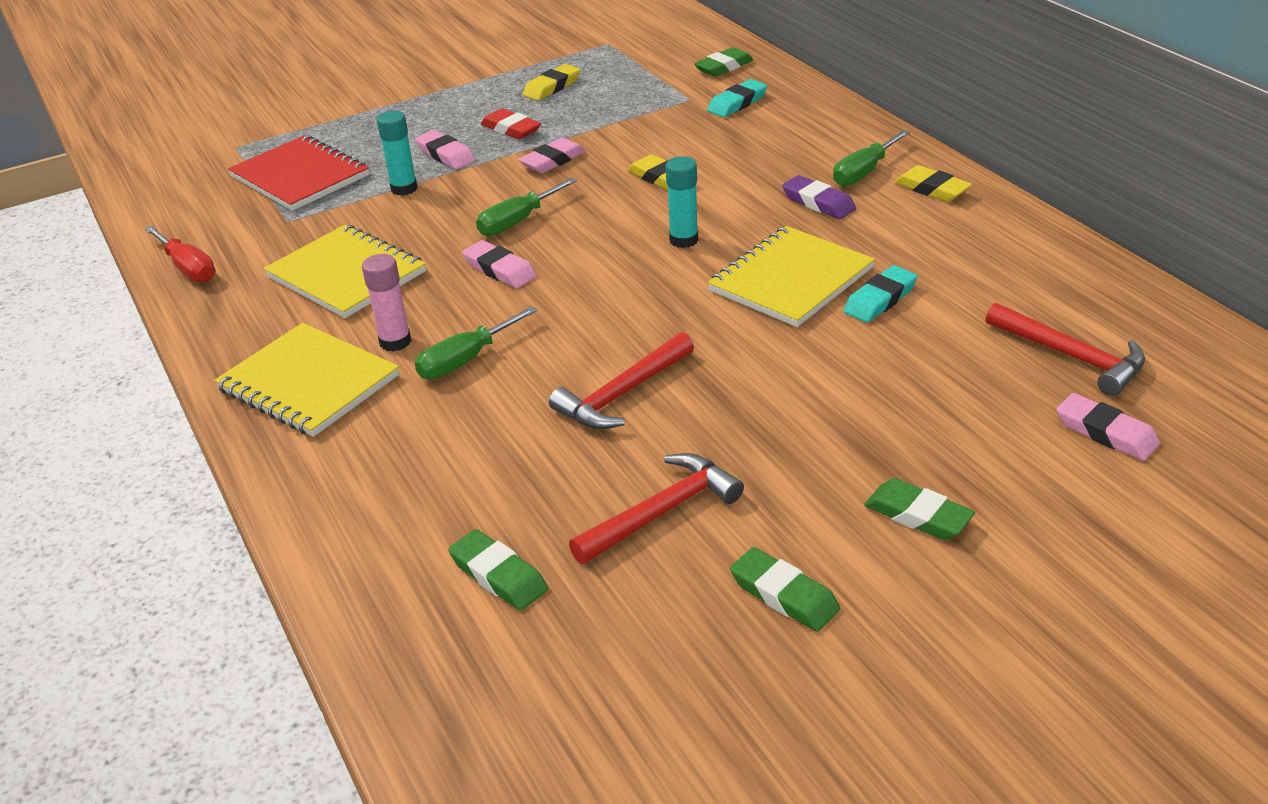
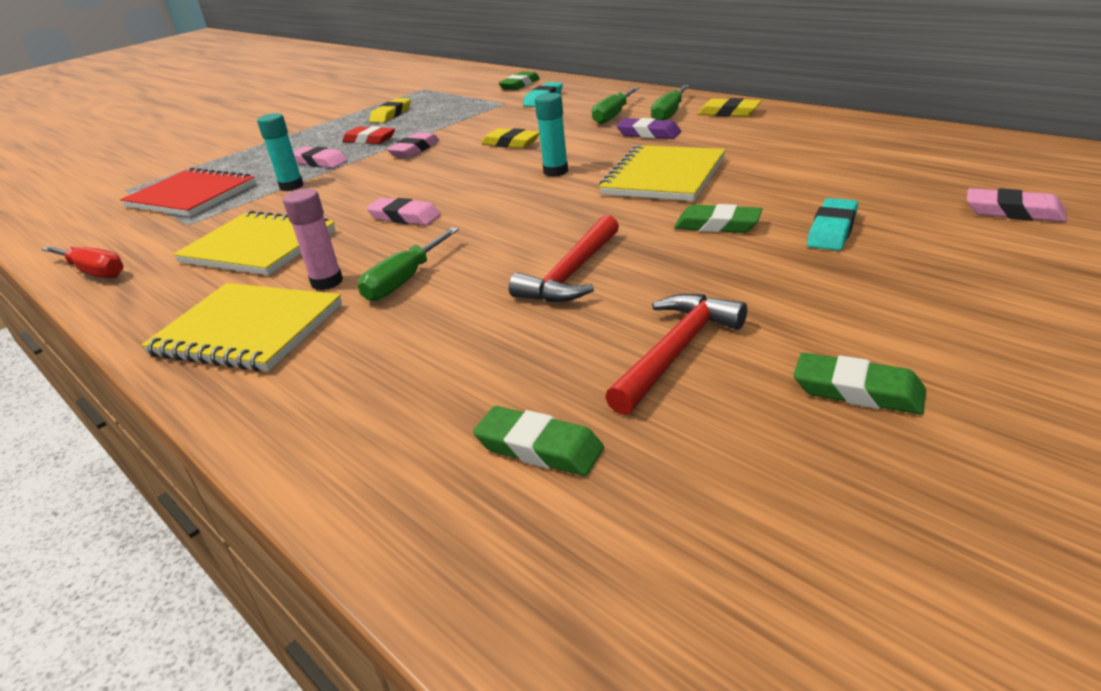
camera: 15 degrees left, 5 degrees down
green screwdriver [476,178,577,236] -> green screwdriver moved to [592,87,639,124]
turquoise eraser [843,265,918,323] -> turquoise eraser moved to [807,198,858,251]
green eraser [864,478,975,540] -> green eraser moved to [674,204,762,233]
red hammer [986,302,1145,396] -> none

